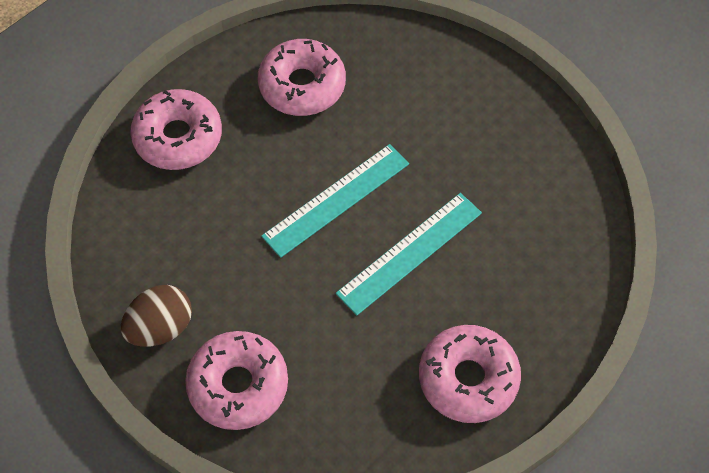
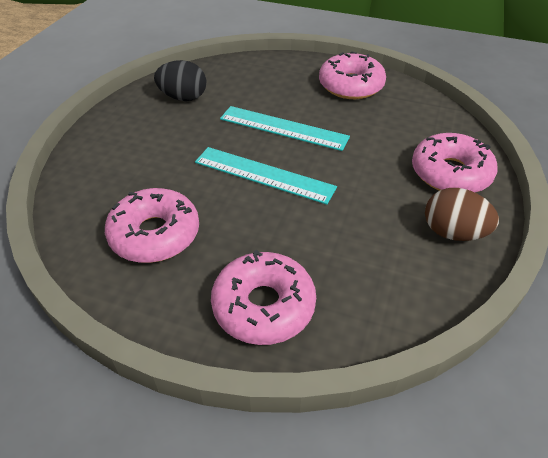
camera: 115 degrees left, 15 degrees down
none -> black egg [154,60,206,101]

